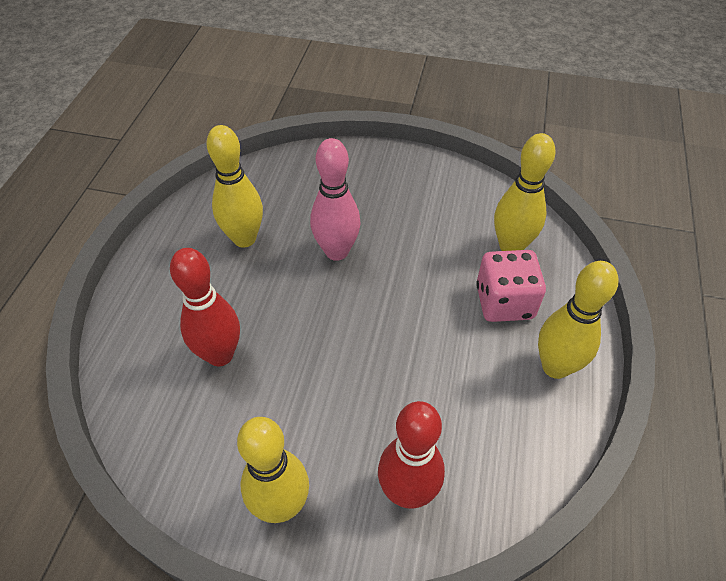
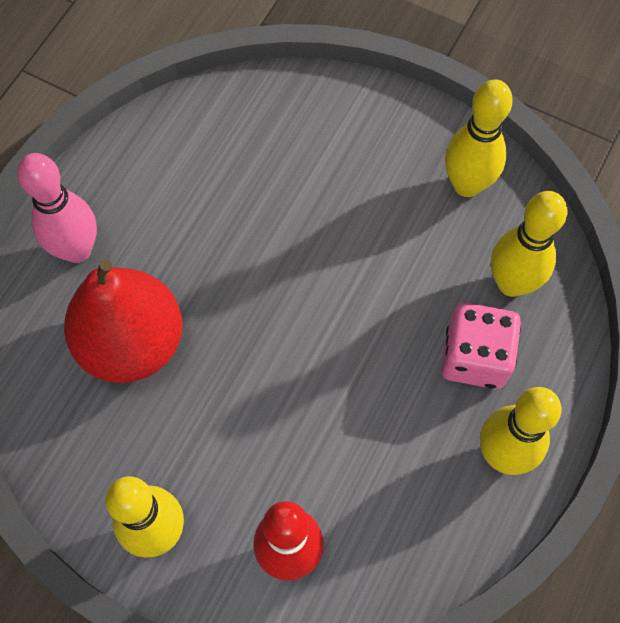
camera: 15 degrees right, 15 degrees up
red bowling pin [170,248,240,366] -> red pear [64,259,182,383]
yellow bowling pin [207,125,263,248] -> yellow bowling pin moved to [445,79,513,197]
pink bowling pin [310,138,361,261] -> pink bowling pin moved to [17,153,97,263]

